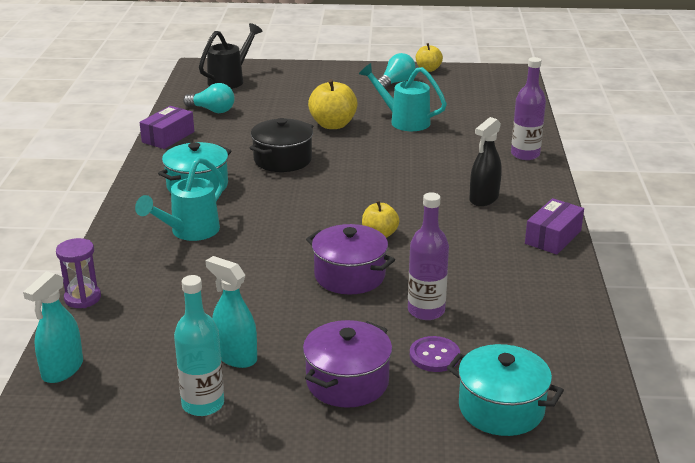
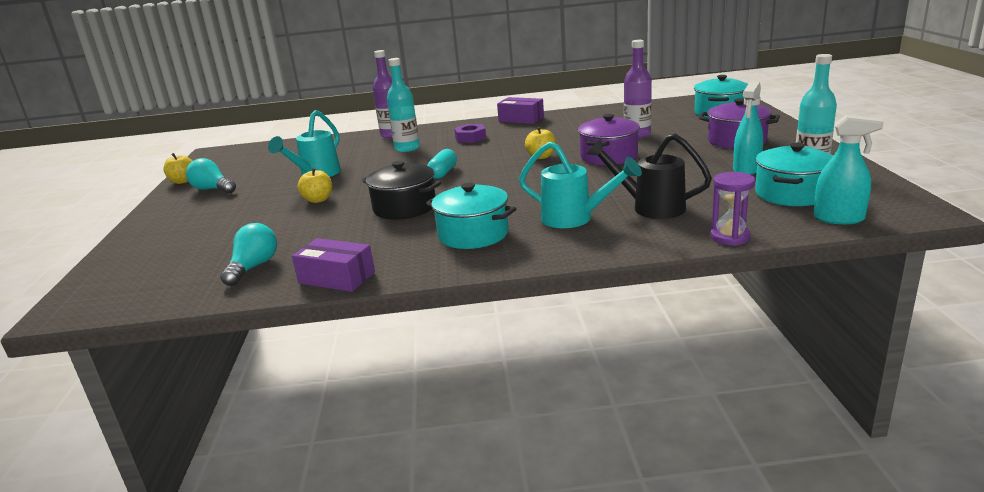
camera: 95 degrees left, 5 degrees down
black watering can [199,23,262,89] -> black watering can moved to [587,133,712,219]
yellow apple [308,79,358,129] -> yellow apple [298,168,332,203], size x0.63
purple button [410,336,460,372] -> none
black spray bottle [470,117,502,206] -> purple nut [454,124,486,143]
none -> turquoise bottle [387,58,420,152]
none -> turquoise capsule [427,149,457,179]
none -> turquoise pot [755,143,833,206]

